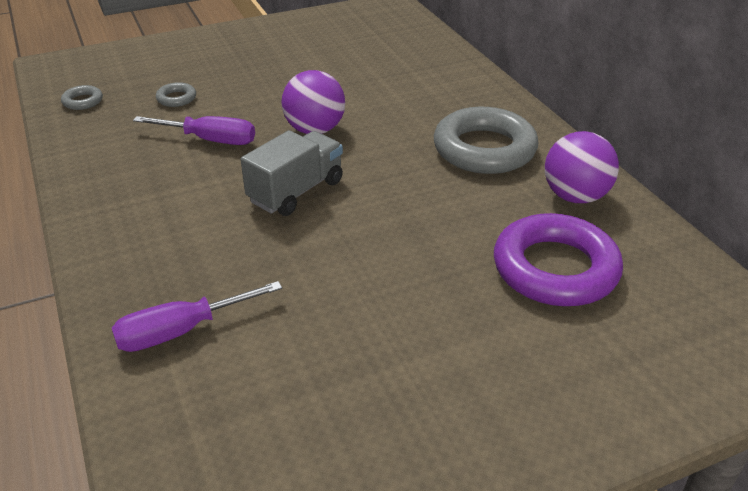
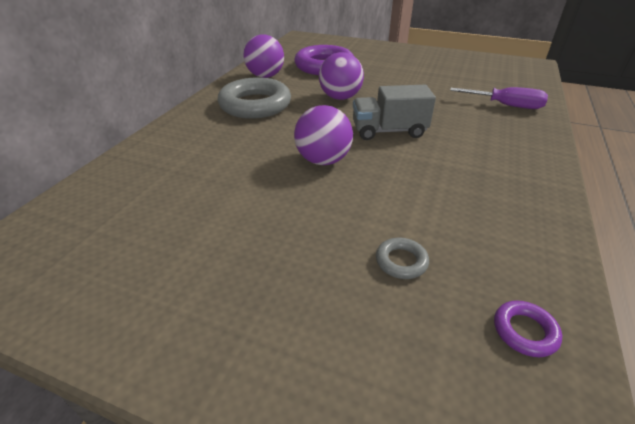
camera: 135 degrees left, 0 degrees up
grey ring [61,85,103,110] -> purple ring [494,300,562,357]
purple screwdriver [133,116,255,145] -> none
none -> purple ball [319,52,364,100]

